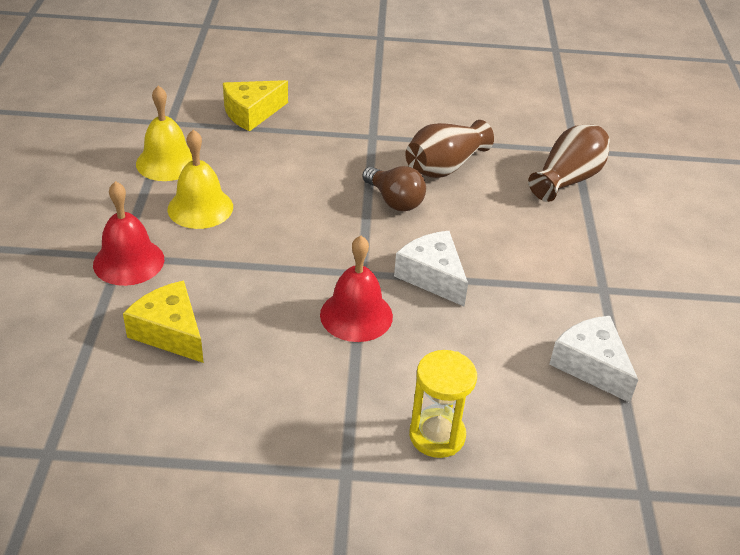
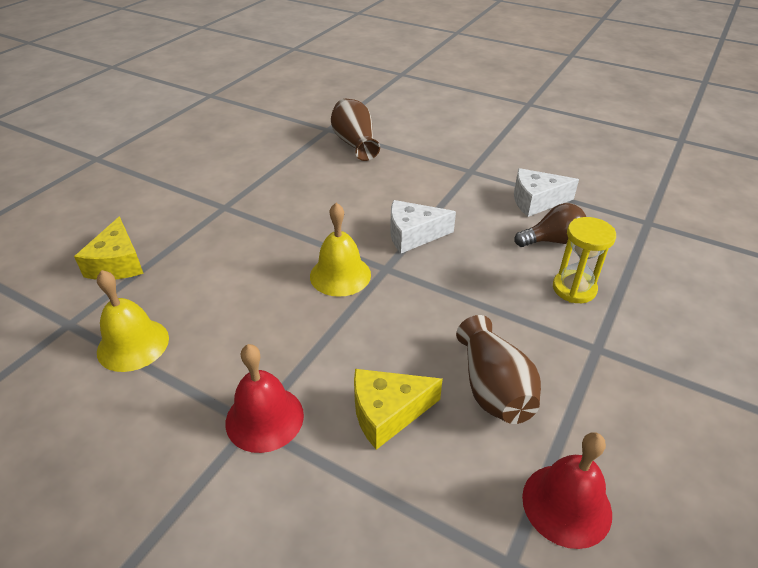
camera: 60 degrees left, 0 degrees up
yellow bell [167,130,233,229] -> yellow bell moved to [310,203,371,297]
red bell [320,236,393,342] -> red bell moved to [522,432,612,549]
brown light bulb [362,166,426,211] -> brown light bulb moved to [514,203,586,247]
brown vase [405,120,494,178] -> brown vase moved to [456,315,541,424]

